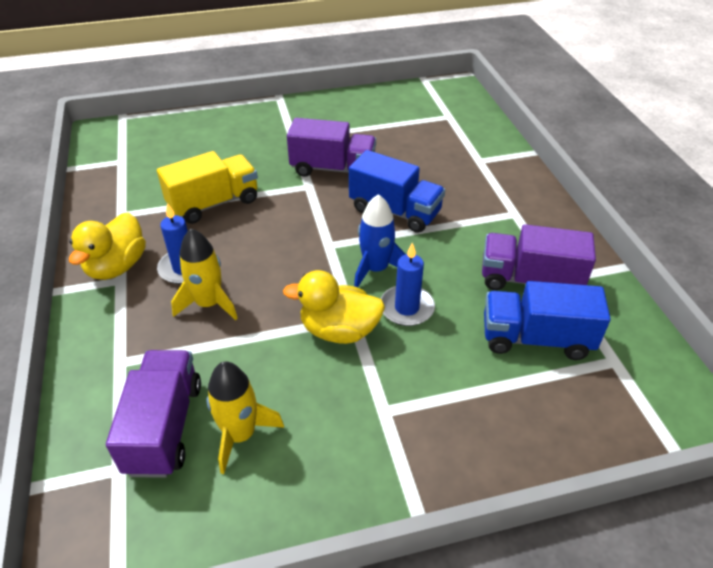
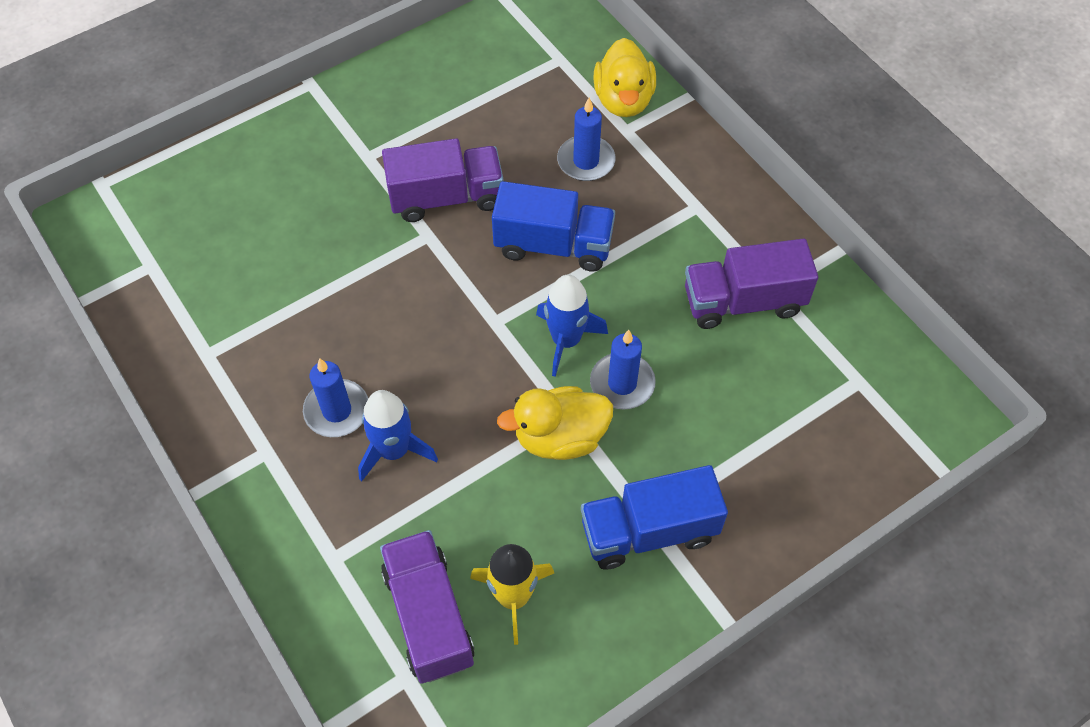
camera: 20 degrees left, 15 degrees up
yellow duck [69,212,146,280] -> yellow duck moved to [593,38,656,117]
yellow truck [157,151,258,224] -> none
yellow rocket [171,229,238,320] -> blue rocket [358,390,438,482]
blue truck [484,281,611,360] -> blue truck moved to [581,465,728,569]
none -> blue candle [557,98,616,181]

